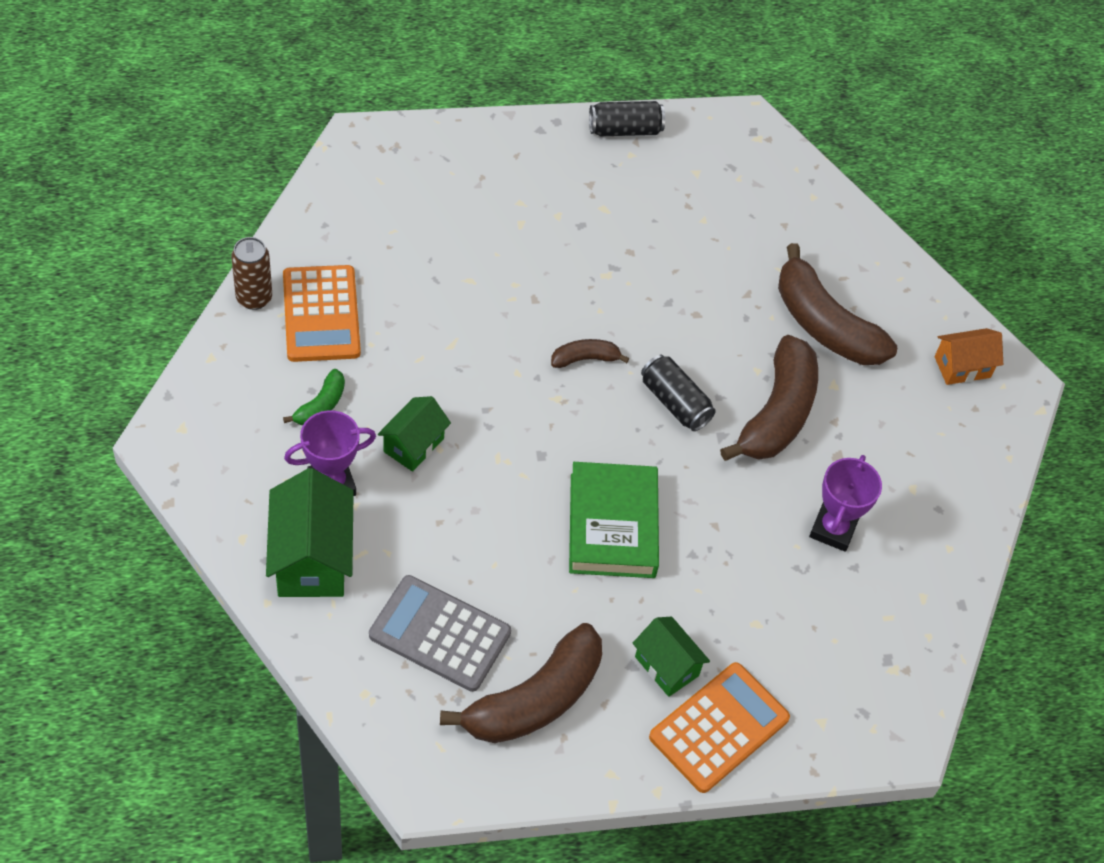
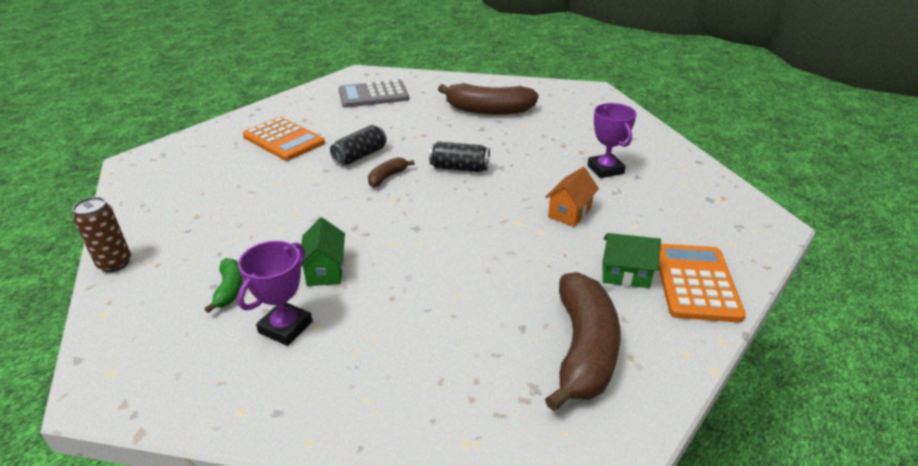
camera: 35 degrees left, 20 degrees down
green house [266,468,354,597] -> none
orange calculator [283,265,361,362] -> orange calculator moved to [243,117,325,161]
grey calculator [369,575,511,692] -> grey calculator moved to [338,80,409,107]
green book [569,462,659,578] -> none
black can [589,101,665,136] -> black can moved to [330,125,387,166]
brown banana [720,335,818,461] -> none
orange house [934,328,1003,385] -> orange house moved to [545,167,599,227]

